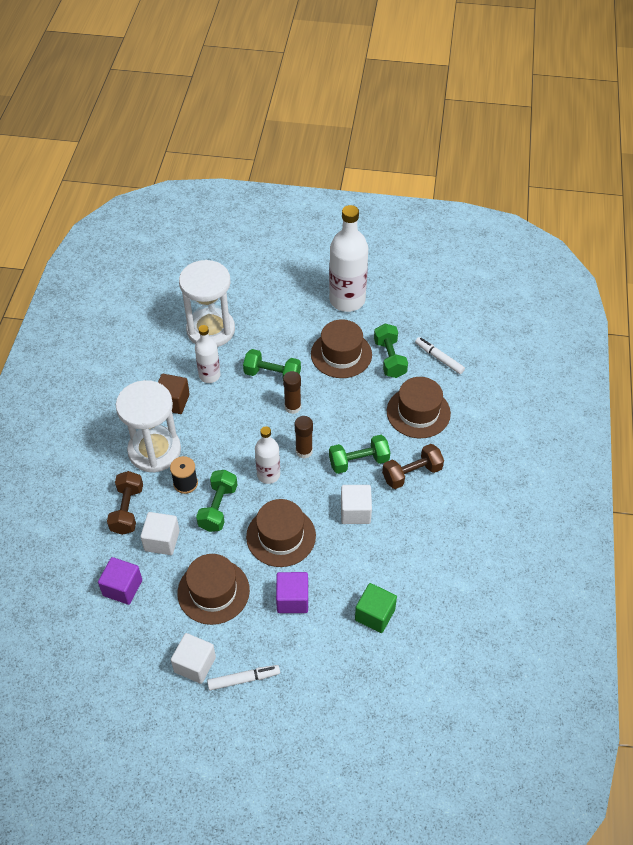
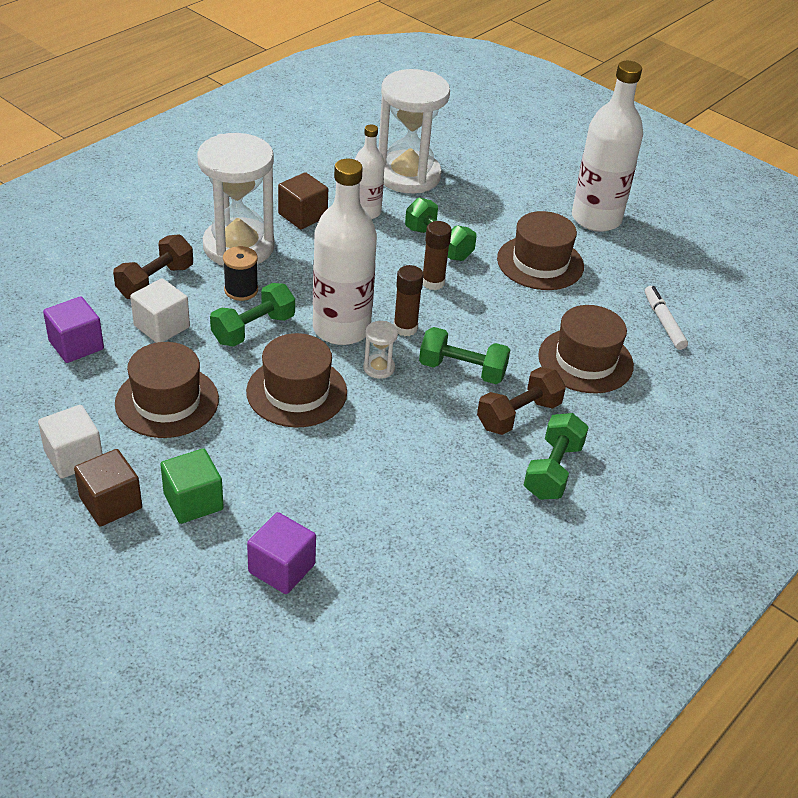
camera: 30 degrees right, 10 degrees down
white marker [207,665,280,691] -> brown cube [74,449,142,526]
white bottle [255,426,280,484] -> white bottle [313,159,377,345], size x1.76
purple cube [276,572,308,613] -> purple cube moved to [247,512,316,594]
white cube [341,485,372,524] -> none
green cube [355,583,397,633] -> green cube moved to [160,448,224,524]
green dumbbell [374,324,408,378] -> green dumbbell moved to [524,413,589,500]
brown dumbbell [382,444,444,489] -> brown dumbbell turned 45 degrees counterclockwise [477,367,566,435]
none -> white hourglass [363,321,398,379]

